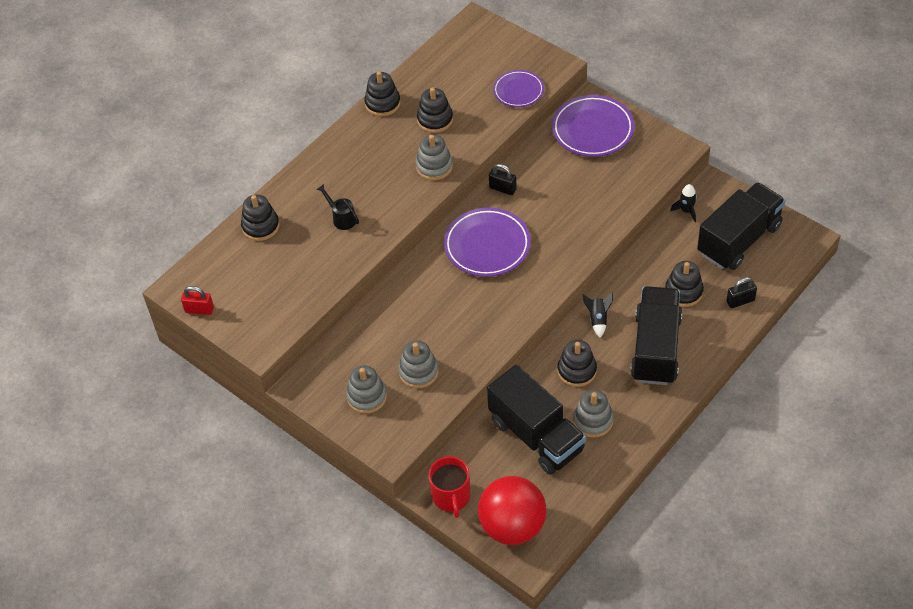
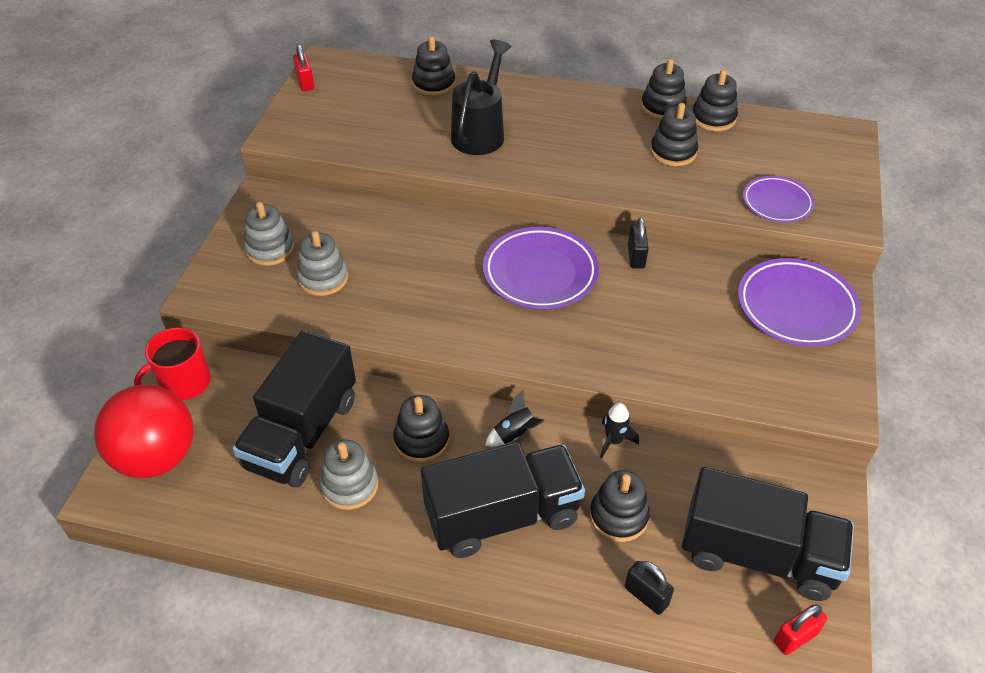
camera: 60 degrees right, 5 degrees down
black watering can [316,184,359,230] -> black watering can [451,40,511,155], size x1.90
grey stacking toy [416,135,453,180] -> none
black rocket [670,184,697,222] -> black rocket moved to [600,403,639,458]
none -> black stacking toy [692,69,738,131]
none -> red padlock [774,604,827,655]

